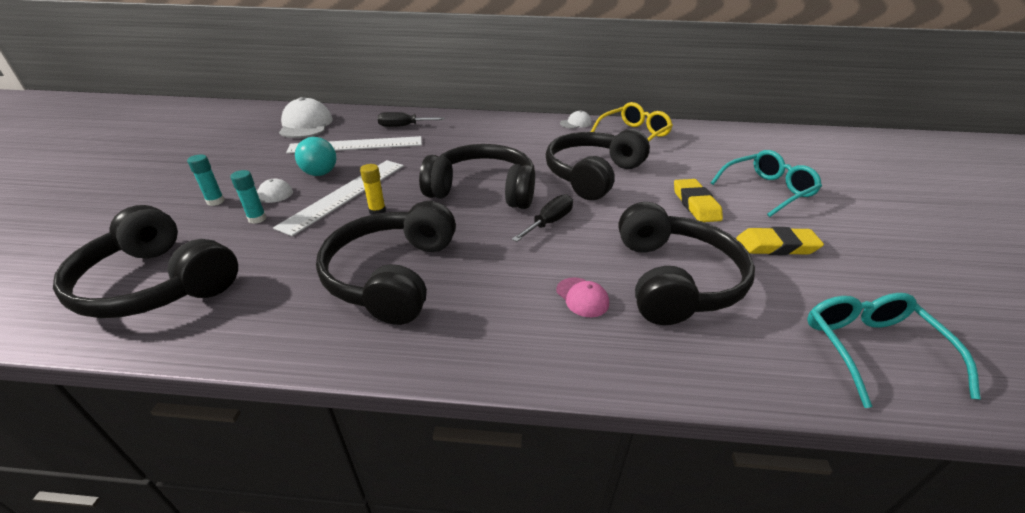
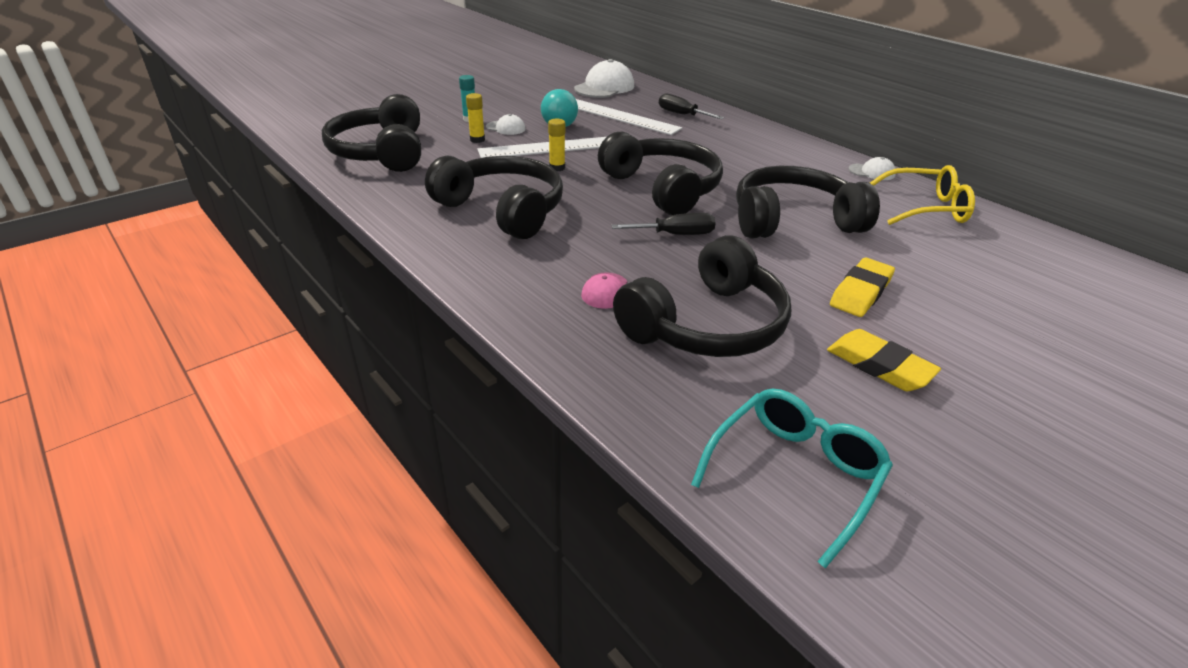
camera: 45 degrees right, 0 degrees up
turquoise glue stick [230,170,267,224] -> yellow glue stick [466,93,485,143]
black headphones [316,201,456,325] -> black headphones turned 75 degrees clockwise [425,156,563,239]
turquoise glasses [711,150,822,217] -> none

